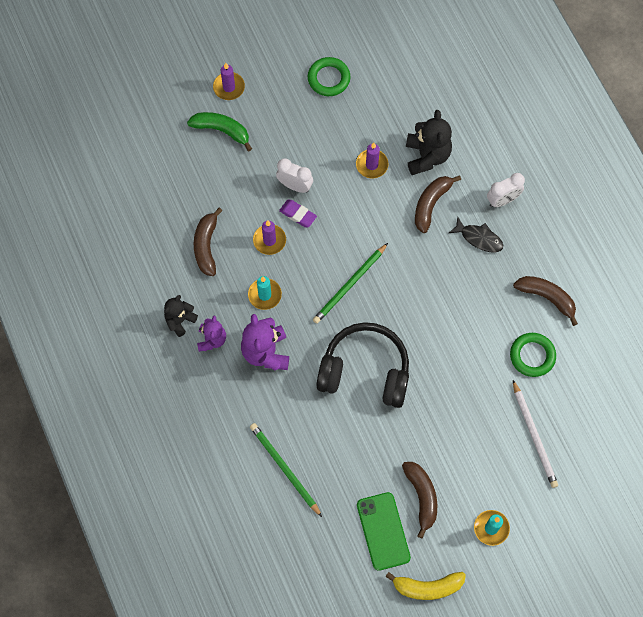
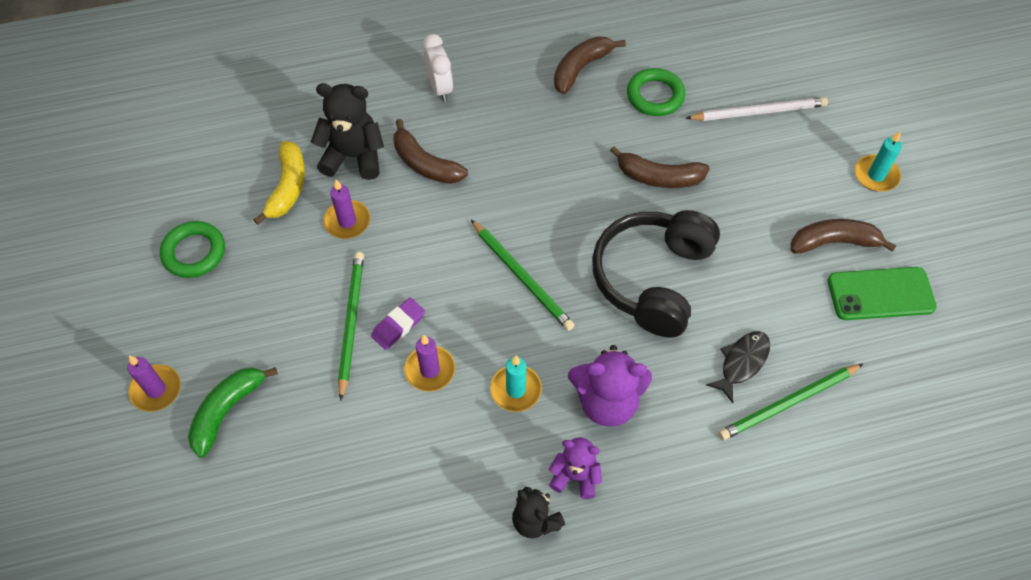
camera: 80 degrees left, 10 degrees down
brown banana [194,207,223,276] -> brown banana moved to [610,146,710,188]
white clock [276,159,313,193] -> green pencil [338,252,364,401]
yellow banana [385,572,466,600] -> yellow banana moved to [253,141,305,225]
black fish [449,216,503,252] -> black fish moved to [706,331,770,403]

